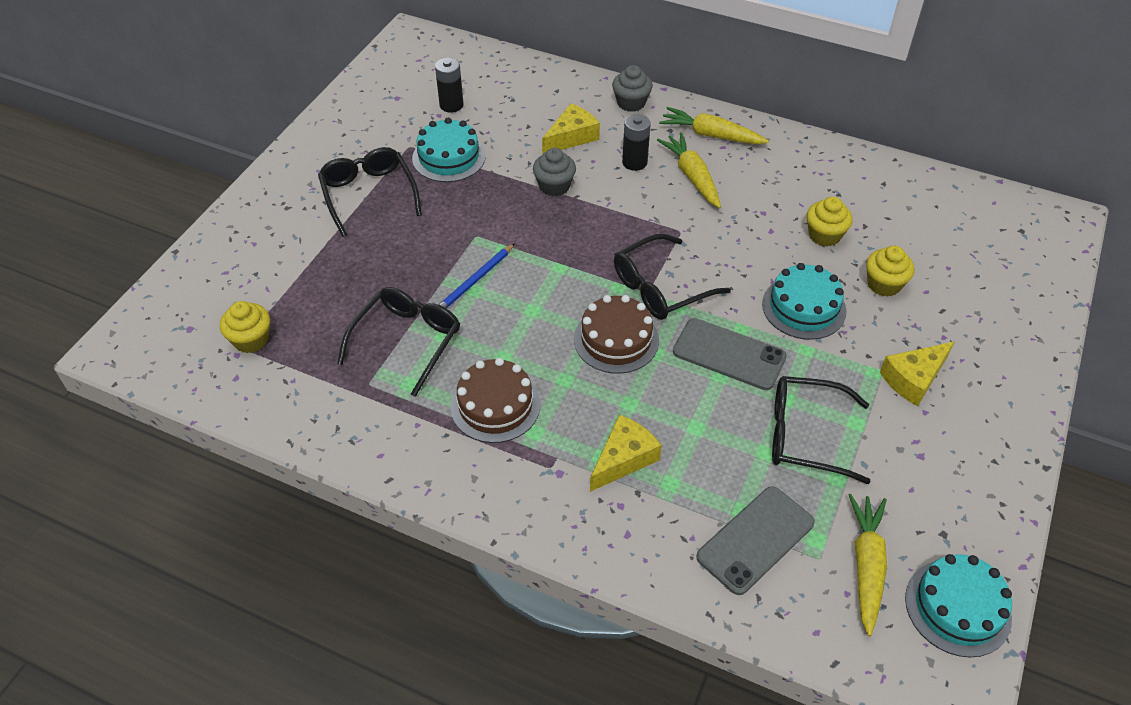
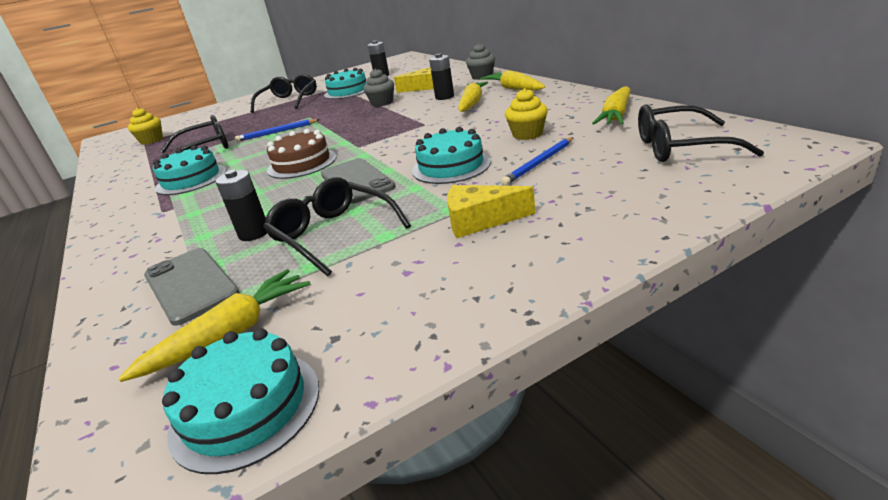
camera: 40 degrees right, 20 degrees down
brown cake [451,358,540,443] -> turquoise cake [153,145,226,195]
yellow cheese [590,414,662,492] -> none
black glasses [614,234,731,320] -> black glasses moved to [638,104,764,162]
grey phone [696,486,815,595] -> grey phone turned 60 degrees clockwise [144,248,240,326]
yellow cupcake [866,246,914,297] -> blue pencil [501,137,574,186]
none -> black battery [216,170,267,241]
none -> yellow carrot [592,86,631,125]

